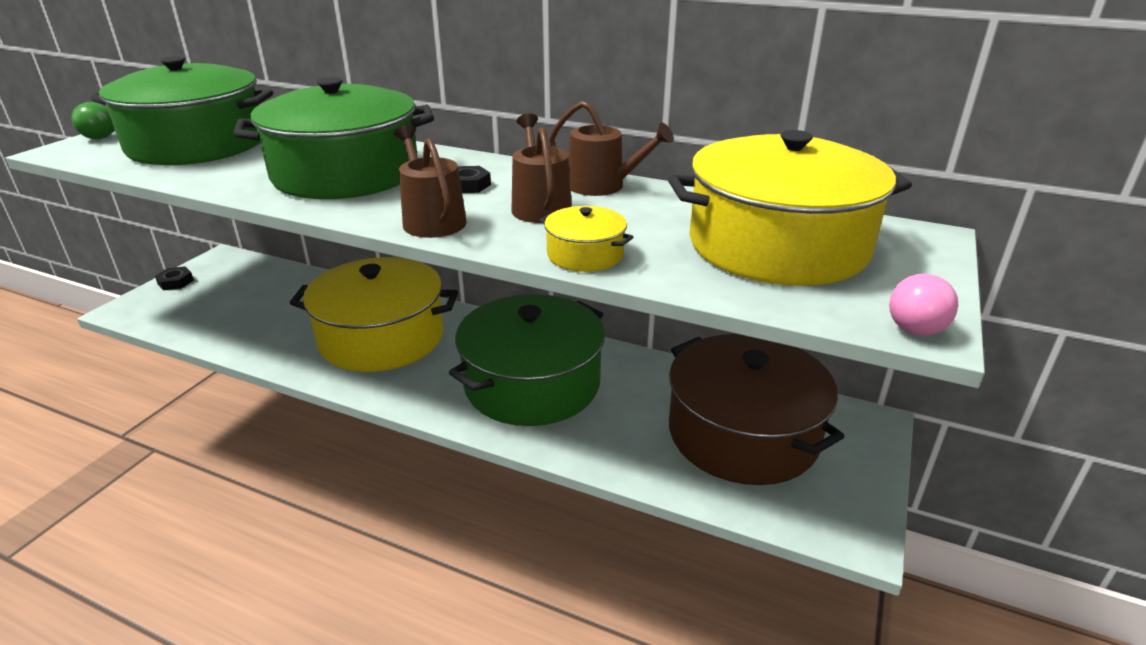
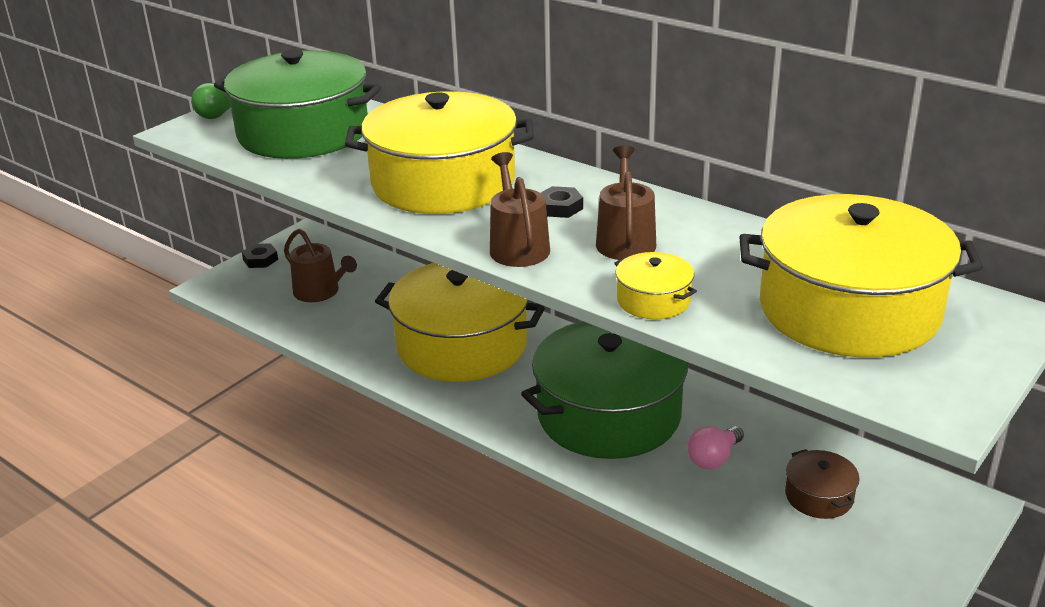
camera: 15 degrees right, 0 degrees up
green pot [233,77,434,199] -> yellow pot [345,91,534,214]
brown watering can [549,101,674,196] -> brown watering can moved to [284,229,357,302]
brown pot [669,334,844,485] -> brown pot [785,449,860,519], size x0.42
pink light bulb [889,274,958,336] -> pink light bulb moved to [687,426,744,469]

